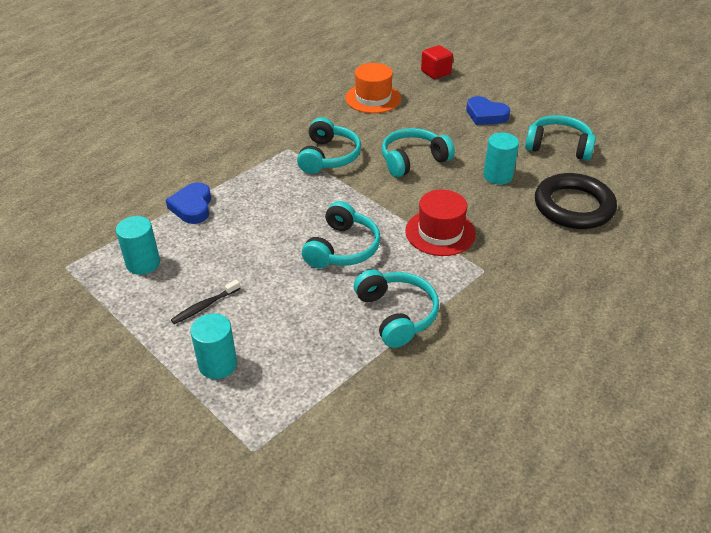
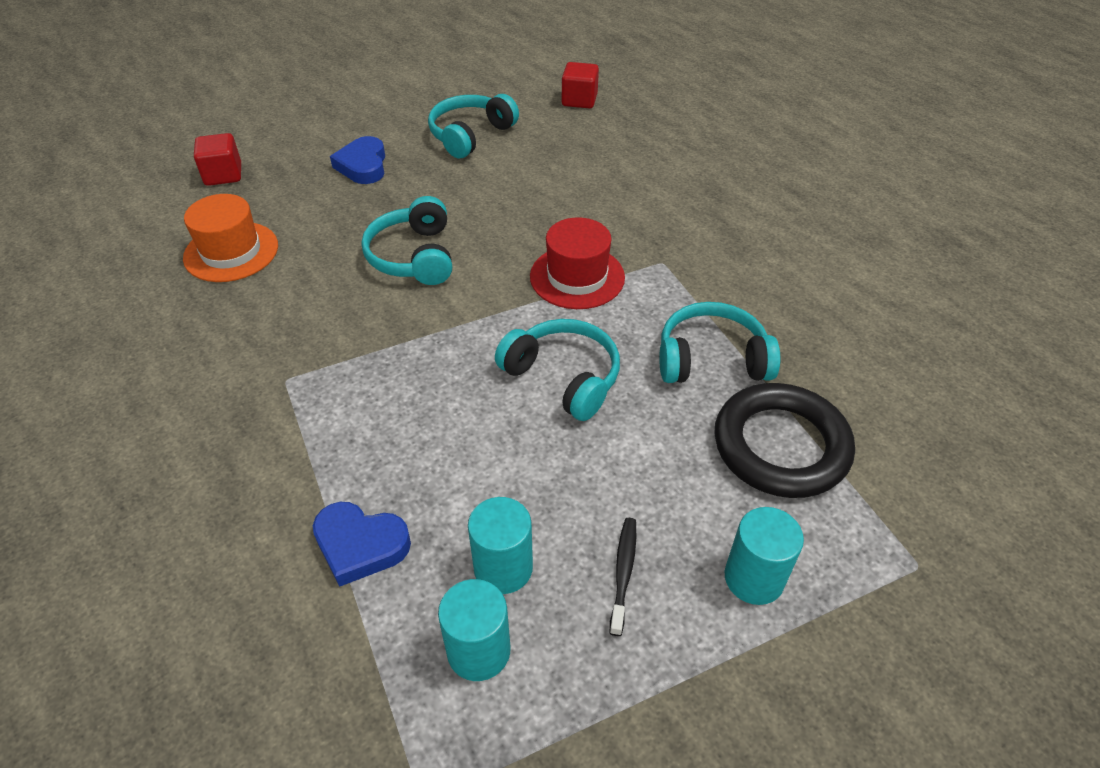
camera: 70 degrees left, 5 degrees up
black toothbrush [171,279,241,324] -> black toothbrush turned 150 degrees counterclockwise [610,518,636,636]
turquoise headphones [297,117,361,174] -> none
blue heart [466,96,510,125] -> blue heart turned 120 degrees clockwise [330,136,385,184]
turquoise cylinder [483,132,519,185] -> turquoise cylinder moved to [468,497,533,594]
black ring [535,173,617,229] -> black ring moved to [714,383,855,498]
none -> red cube [562,62,599,108]

